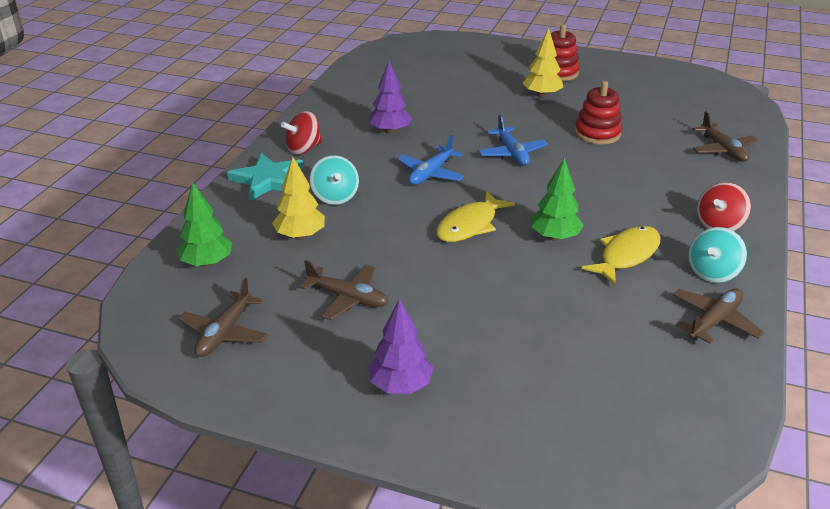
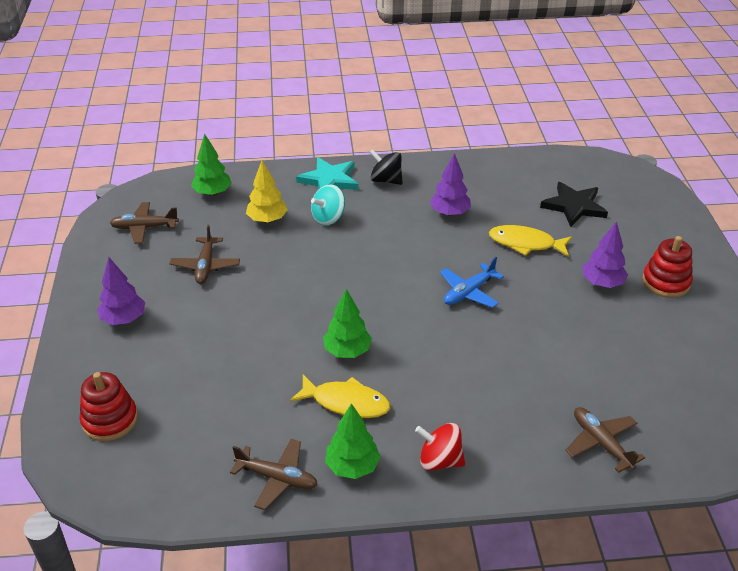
camera: 65 degrees right, 5 degrees up
red spinning top [281,111,322,155] -> black spinning top [369,149,403,185]
blue plane [397,135,465,185] -> none
yellow fish [436,191,515,242] -> yellow fish moved to [489,225,572,257]
yellow tree [523,28,563,98] -> purple tree [583,221,628,288]
red stacking toy [575,81,622,145] -> red stacking toy moved to [80,372,138,441]
turquoise spinning top [688,227,747,283] -> green tree [325,403,381,479]
brown plane [692,111,758,162] -> brown plane turned 105 degrees clockwise [565,407,645,473]
none -> black star [540,182,608,227]

